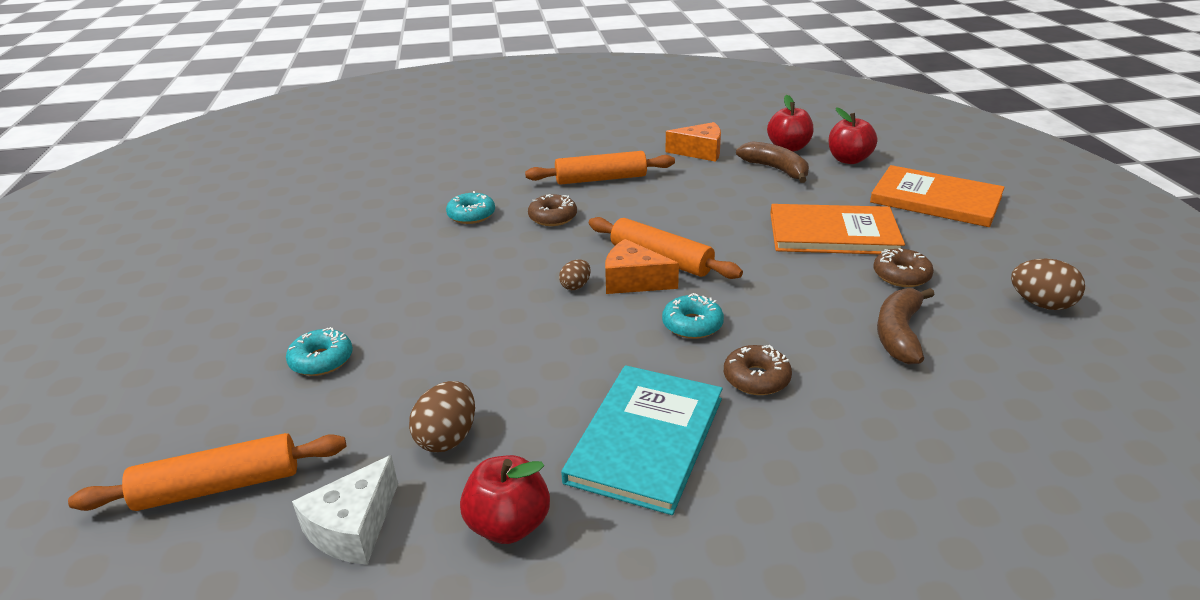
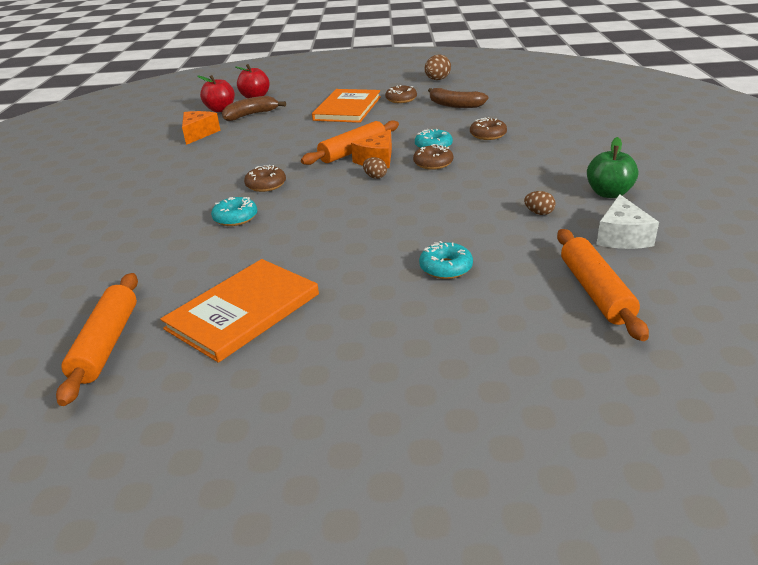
camera: 80 degrees left, 0 degrees up
white cheese [292,455,398,565] -> white cheese turned 60 degrees clockwise [596,194,659,249]
brown egg [409,381,475,452] -> brown egg [524,191,556,215], size x0.60
red apple [460,455,550,544] -> green apple [587,137,638,198]
orange rolling pin [525,151,675,185] -> orange rolling pin moved to [56,273,138,406]
turquoise book [561,365,722,515] -> none
orange book [870,165,1005,227] -> orange book moved to [160,259,319,363]
none -> brown donut [413,144,453,170]

